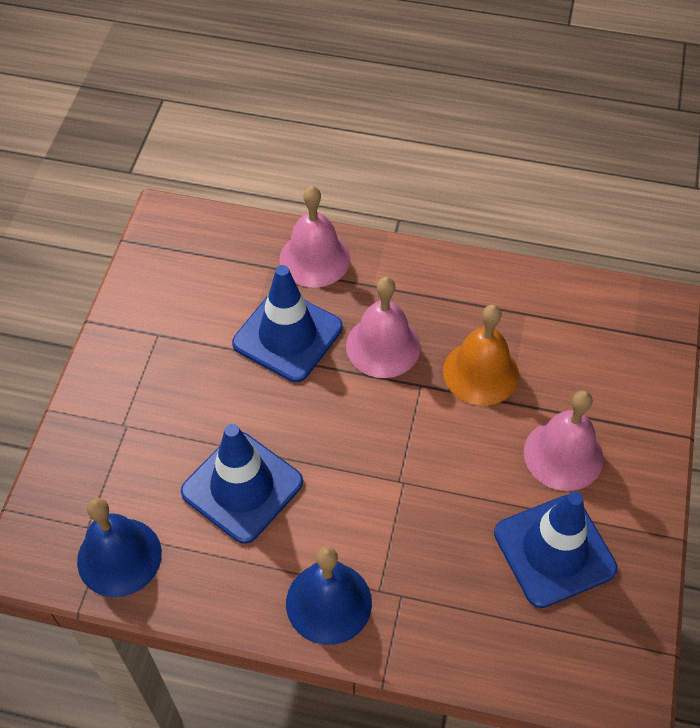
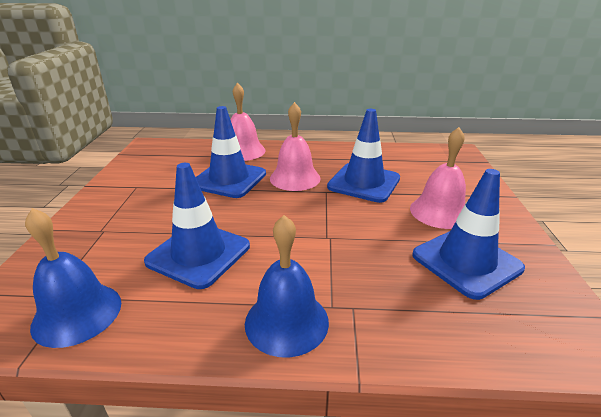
camera: 10 degrees left, 25 degrees down
orange bell [443,304,519,406] -> blue traffic cone [327,109,400,203]

